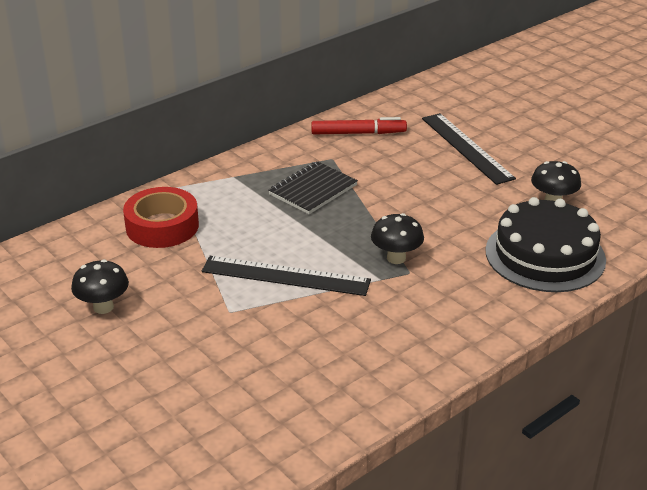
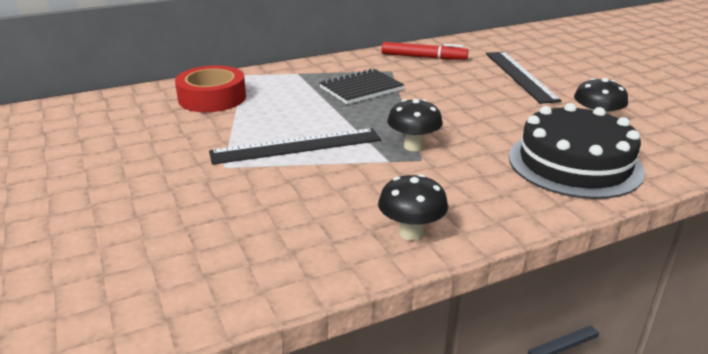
camera: 15 degrees right, 5 degrees down
black mushroom [71,259,129,314] -> black mushroom moved to [378,174,448,241]
black ruler [202,256,371,296] -> black ruler turned 45 degrees counterclockwise [209,128,381,165]

